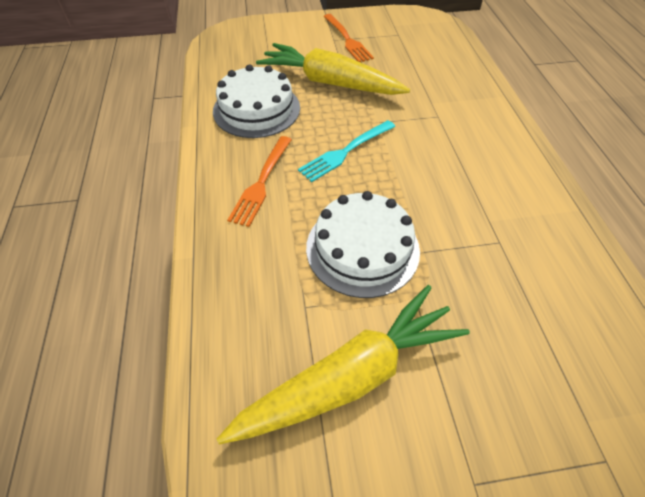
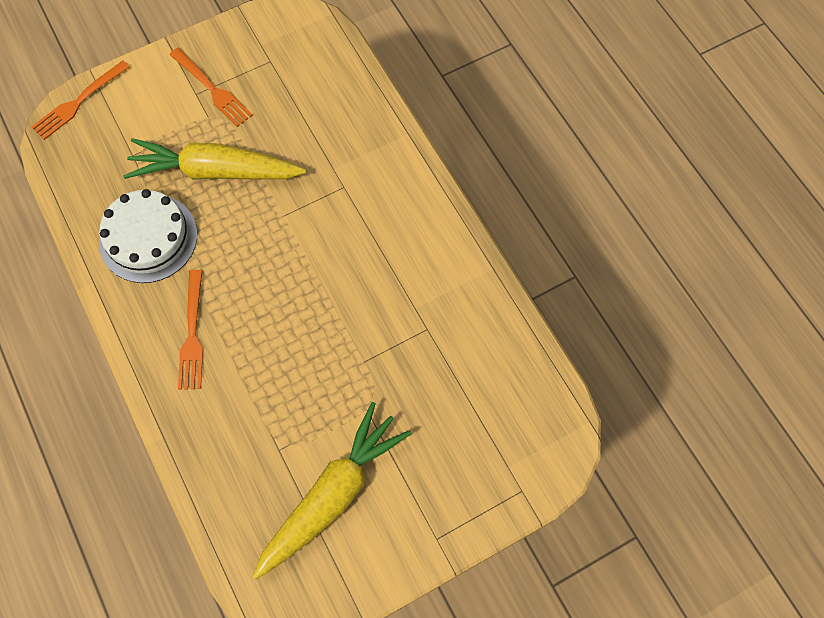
camera: 20 degrees left, 15 degrees up
turquoise fork [298,120,395,182] -> none
white cake [306,191,420,298] -> none
none -> orange fork [32,60,130,140]

